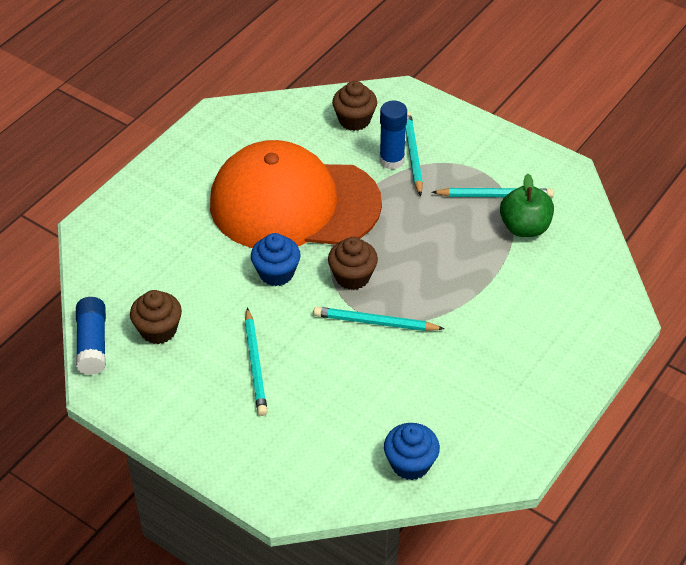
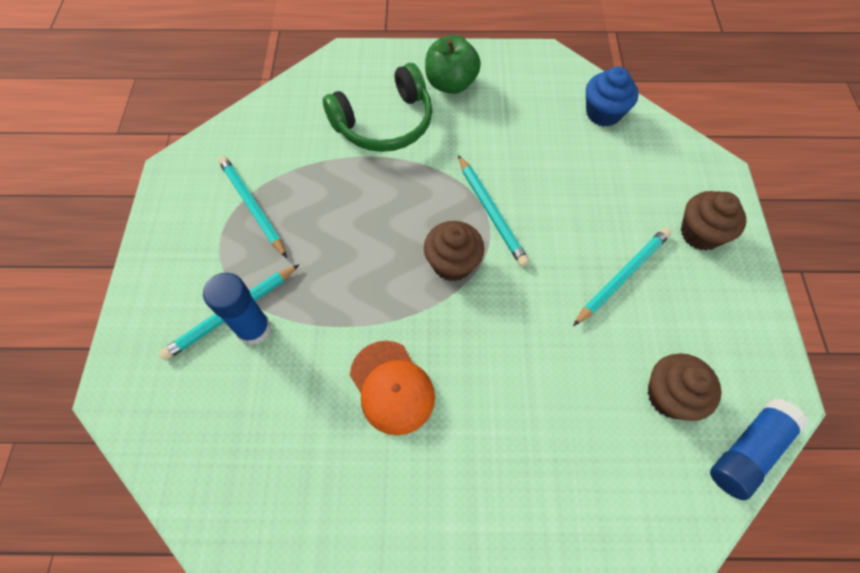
camera: 125 degrees left, 15 degrees up
orange cap [210,140,382,248] -> orange cap [350,341,435,435], size x0.42
blue cupcake [251,233,301,286] -> none
brown cupcake [332,81,377,131] -> brown cupcake moved to [681,191,747,251]
green apple [500,174,554,237] -> green apple moved to [425,35,481,94]
none -> green headphones [323,63,433,152]

